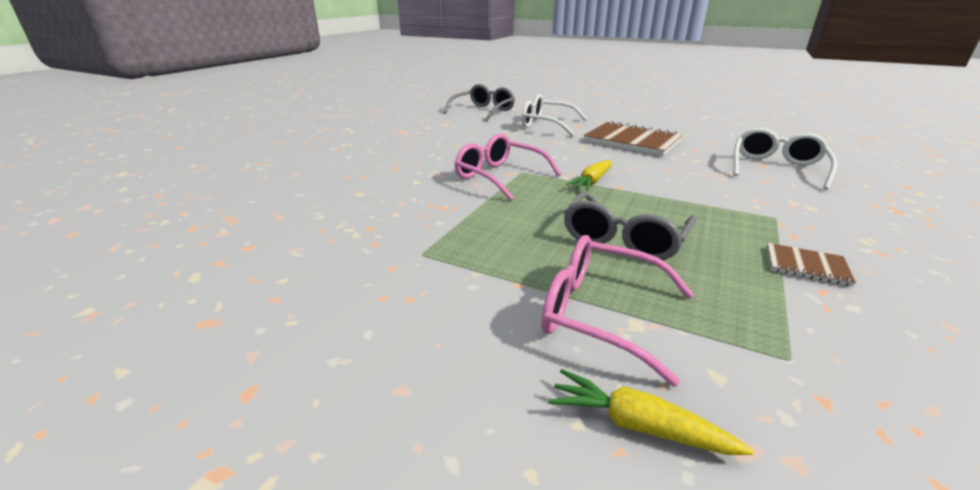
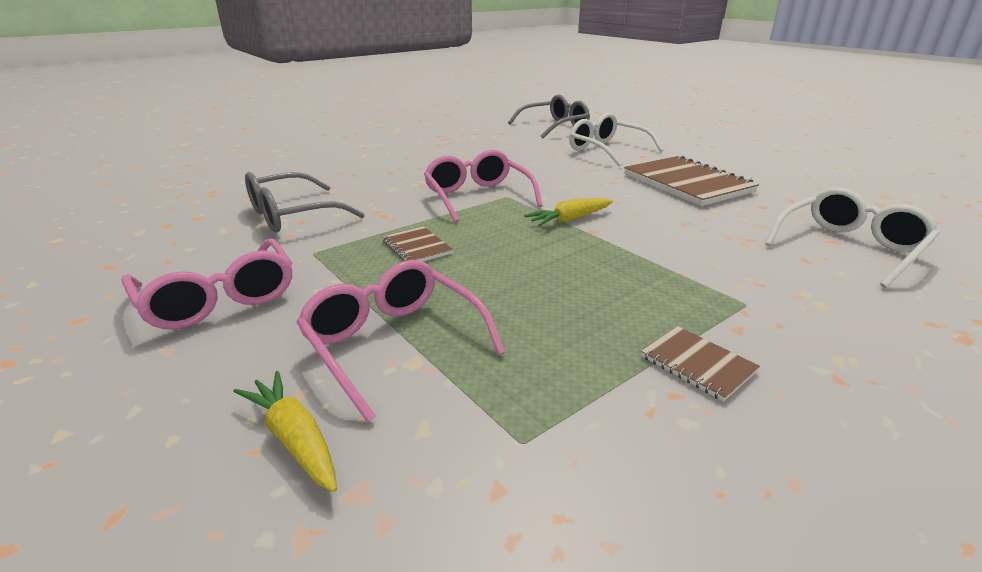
camera: 25 degrees right, 0 degrees up
grey glasses [564,192,697,260] -> grey glasses moved to [245,172,365,232]
none -> pink glasses [121,238,292,329]
none -> brown notebook [382,226,453,261]

